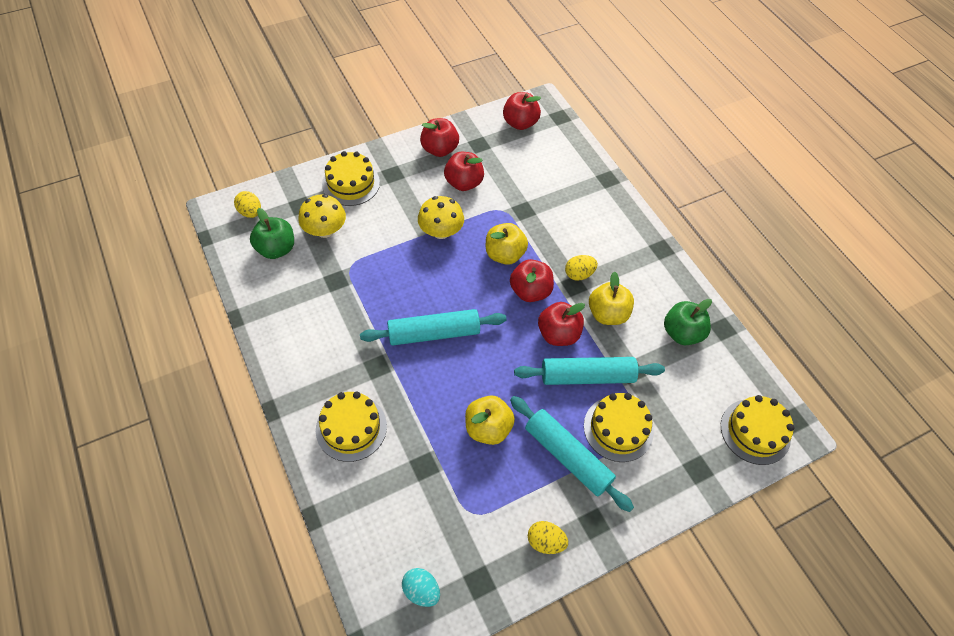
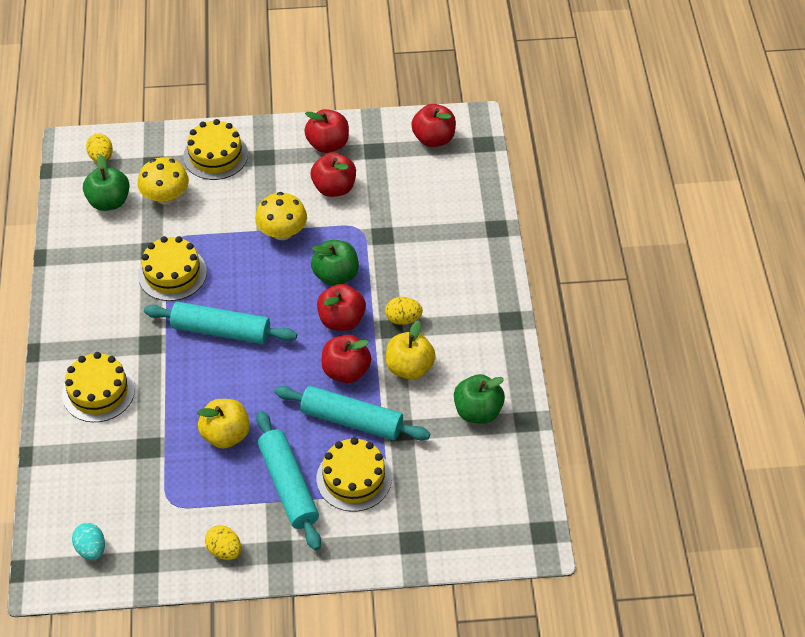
camera: 25 degrees right, 5 degrees down
yellow apple [486,223,528,265] -> green apple [311,240,359,286]
yellow cake [721,395,794,465] -> yellow cake moved to [138,236,207,301]

